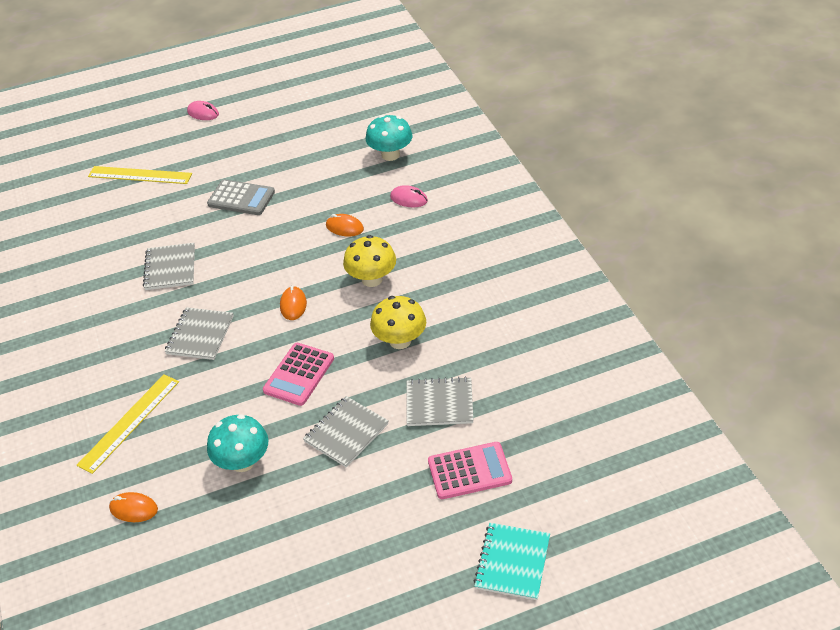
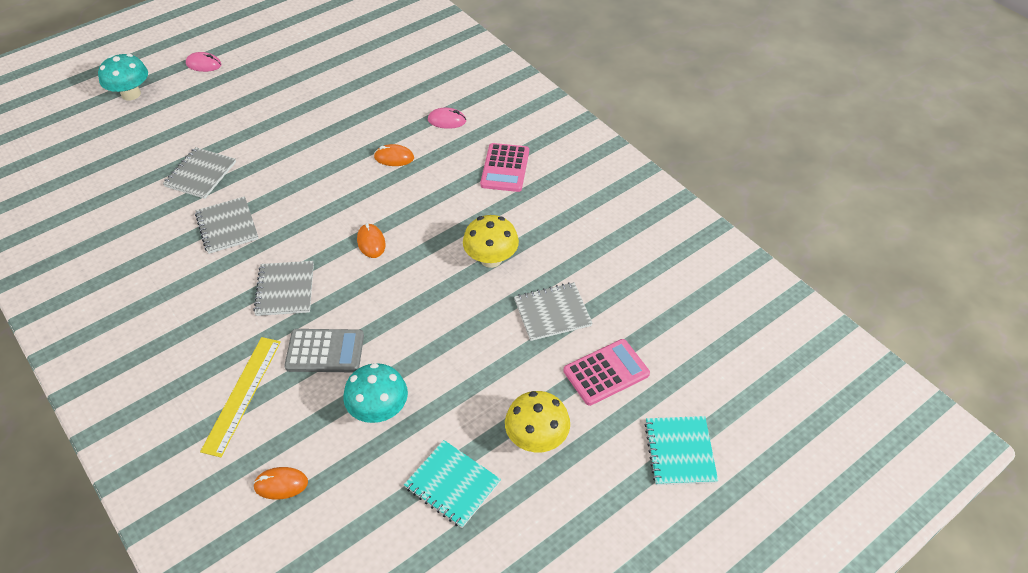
camera: 20 degrees left, 5 degrees up
yellow ruler [88,166,192,184] -> none
grey calculator [207,179,275,215] -> grey calculator moved to [284,329,364,372]
pink calculator [263,343,334,406] -> pink calculator moved to [480,143,529,192]
grey notebook [303,396,388,468] -> grey notebook moved to [163,147,236,199]
yellow mushroom [343,235,396,287] -> yellow mushroom moved to [505,391,570,452]
turquoise mushroom [366,115,413,161] -> turquoise mushroom moved to [98,54,148,100]
none -> turquoise notebook [404,440,501,528]

